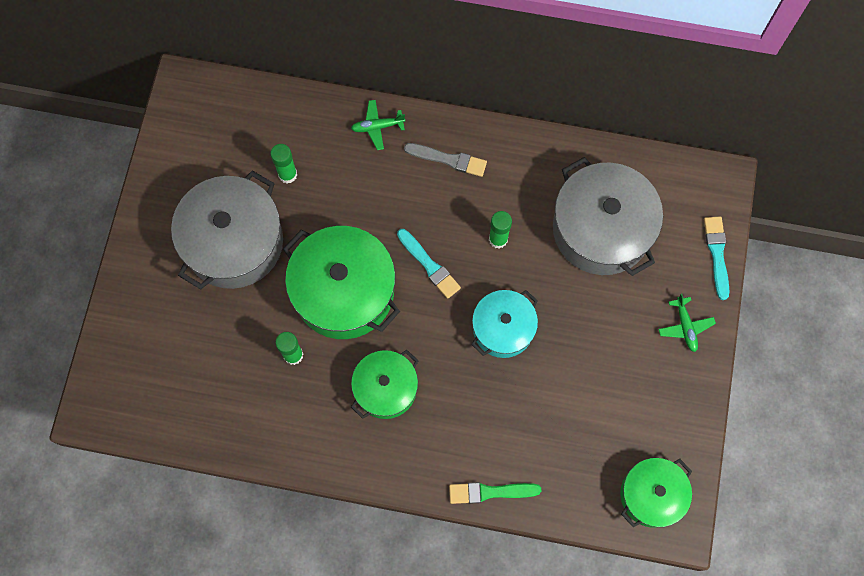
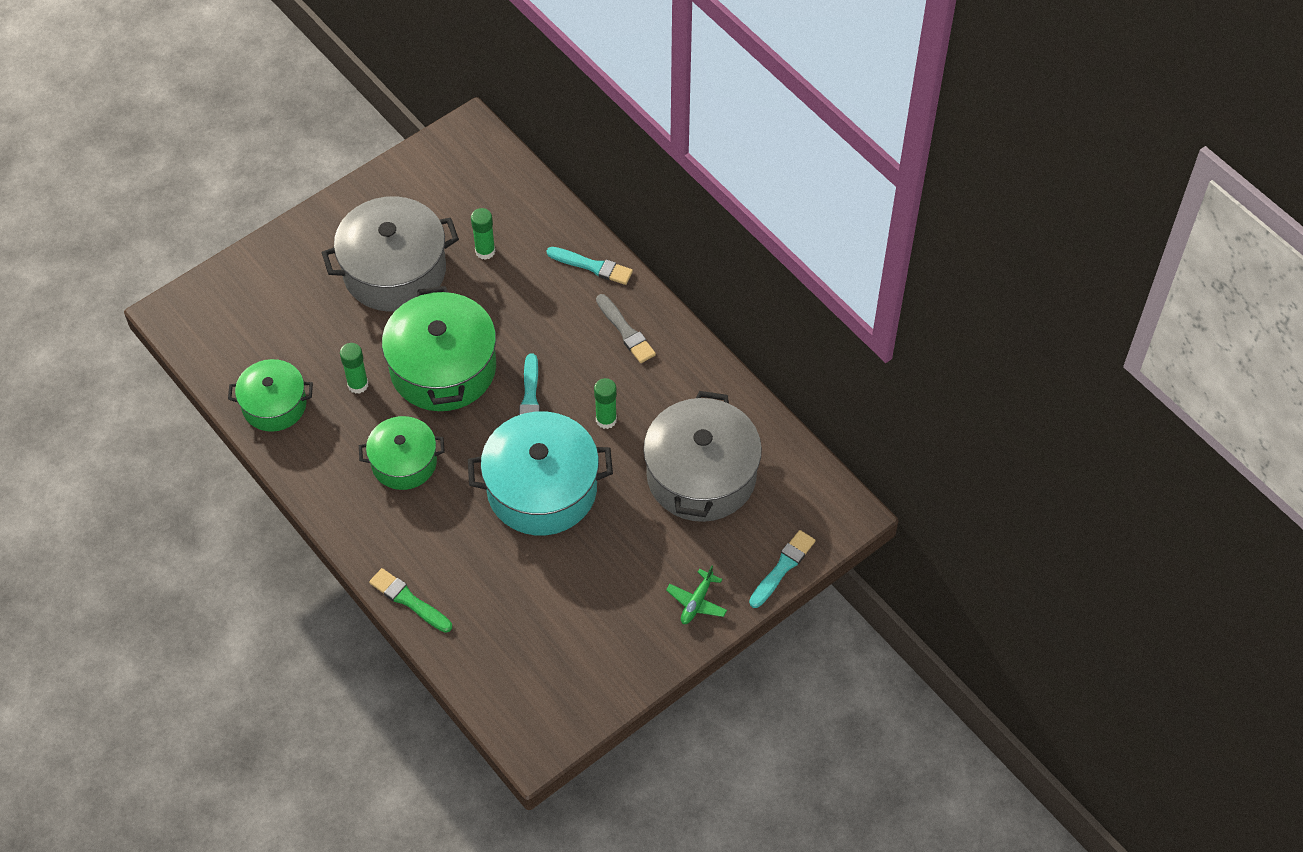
camera: 40 degrees right, 15 degrees down
green plane [351,100,405,150] -> turquoise brush [547,247,633,285]
turquoise pot [471,290,538,358] -> turquoise pot [468,411,613,535], size x1.66
green pot [620,458,692,528] -> green pot moved to [228,359,313,432]

